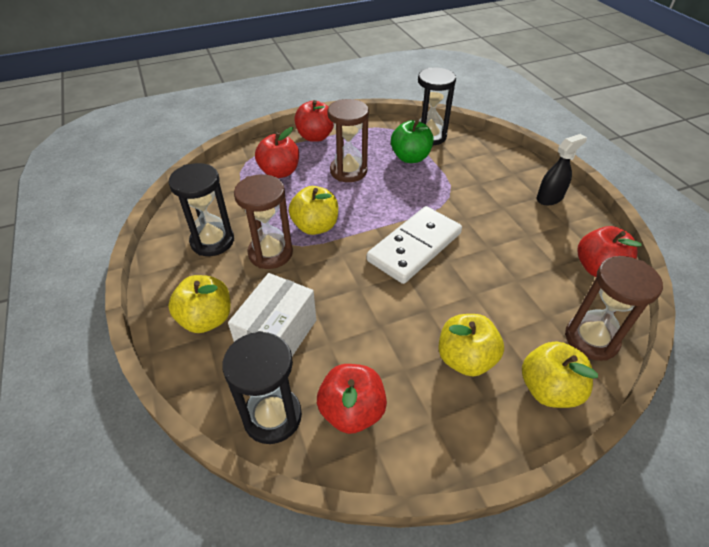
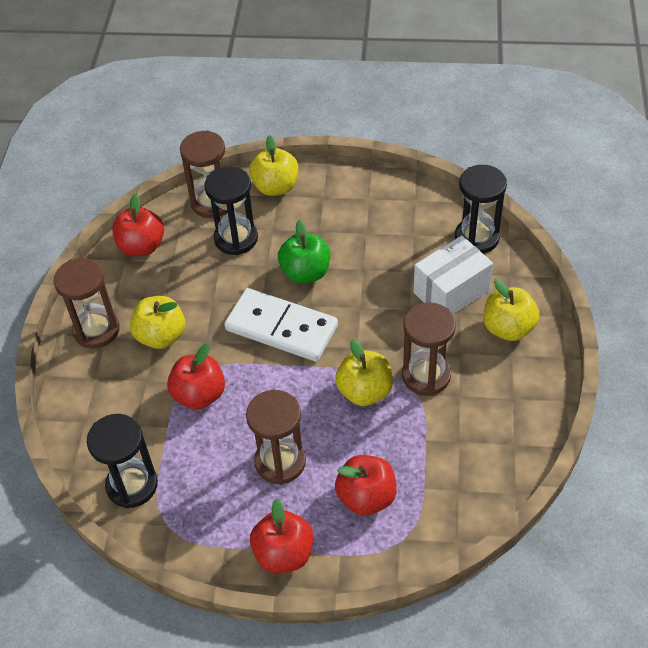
camera: 150 degrees left, 5 degrees up
black hourglass [168,163,234,256] -> black hourglass moved to [204,166,258,255]
red apple [317,364,387,434] -> red apple moved to [167,344,225,410]
white domino [366,206,462,284] -> white domino turned 45 degrees clockwise [224,288,338,362]
green apple [391,120,434,163] -> green apple moved to [278,220,330,283]
yellow apple [438,314,504,376] -> yellow apple moved to [130,296,185,349]
black spray bottle [537,134,587,205] -> brown hourglass [54,258,120,349]

